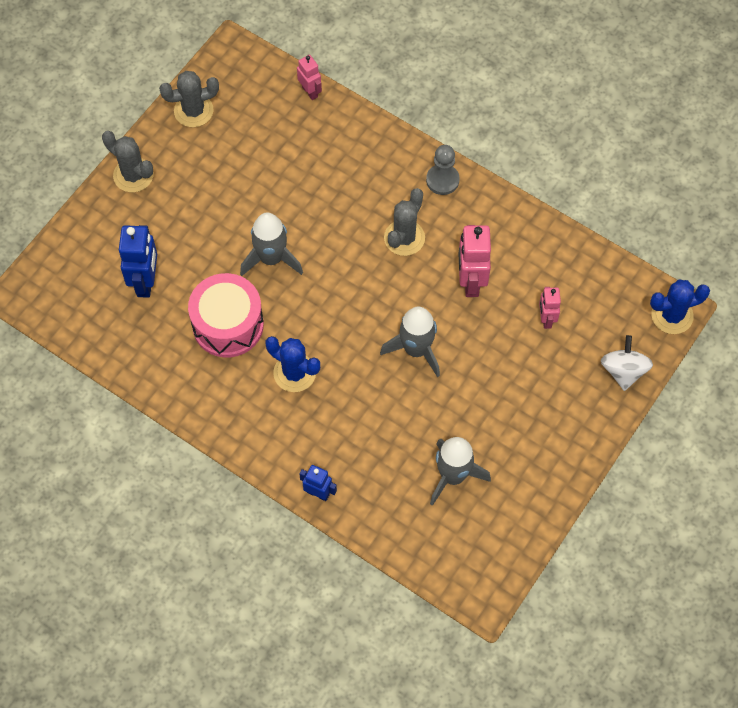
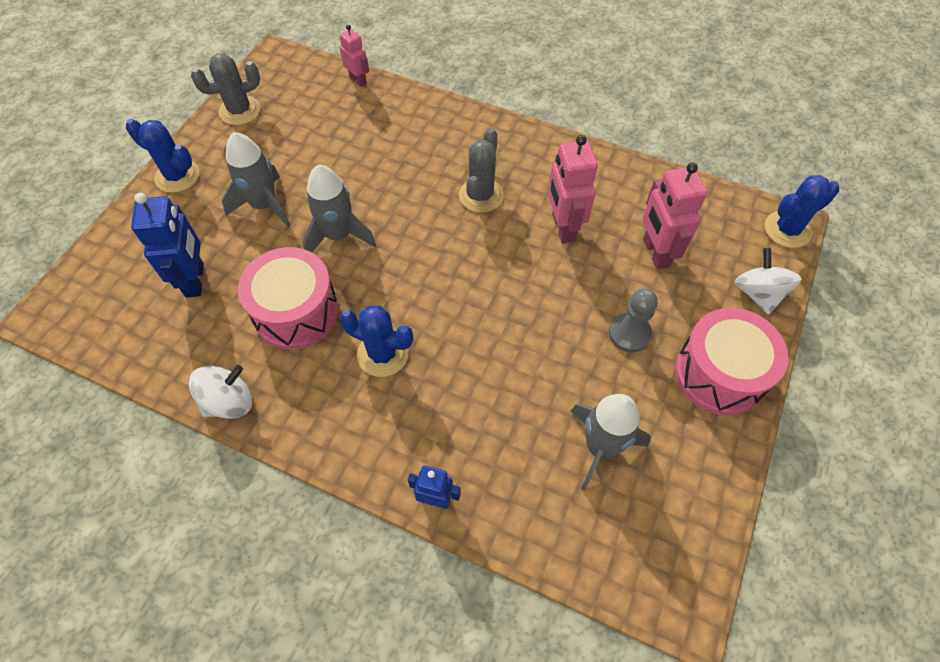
camera: 10 degrees left, 5 degrees down
grey cactus [102,131,154,192] -> blue cactus [126,119,199,193]
grey rocket [380,306,440,377] -> grey rocket moved to [222,132,291,227]
grey pawn [426,145,460,195] -> grey pawn moved to [609,288,658,353]
pink robot [539,287,561,329] -> pink robot [642,162,707,270], size x1.70
none -> white spinning top [189,365,252,419]
none -> pink drum [675,308,788,415]

